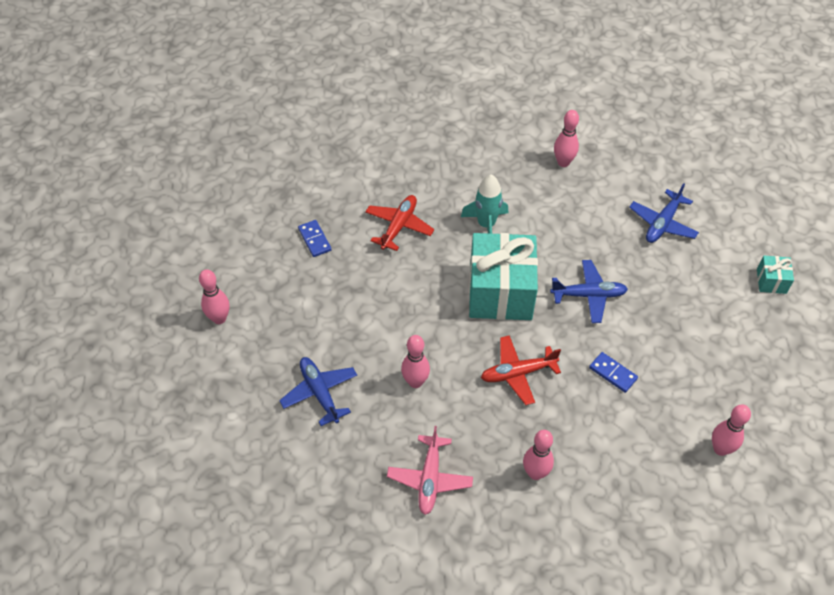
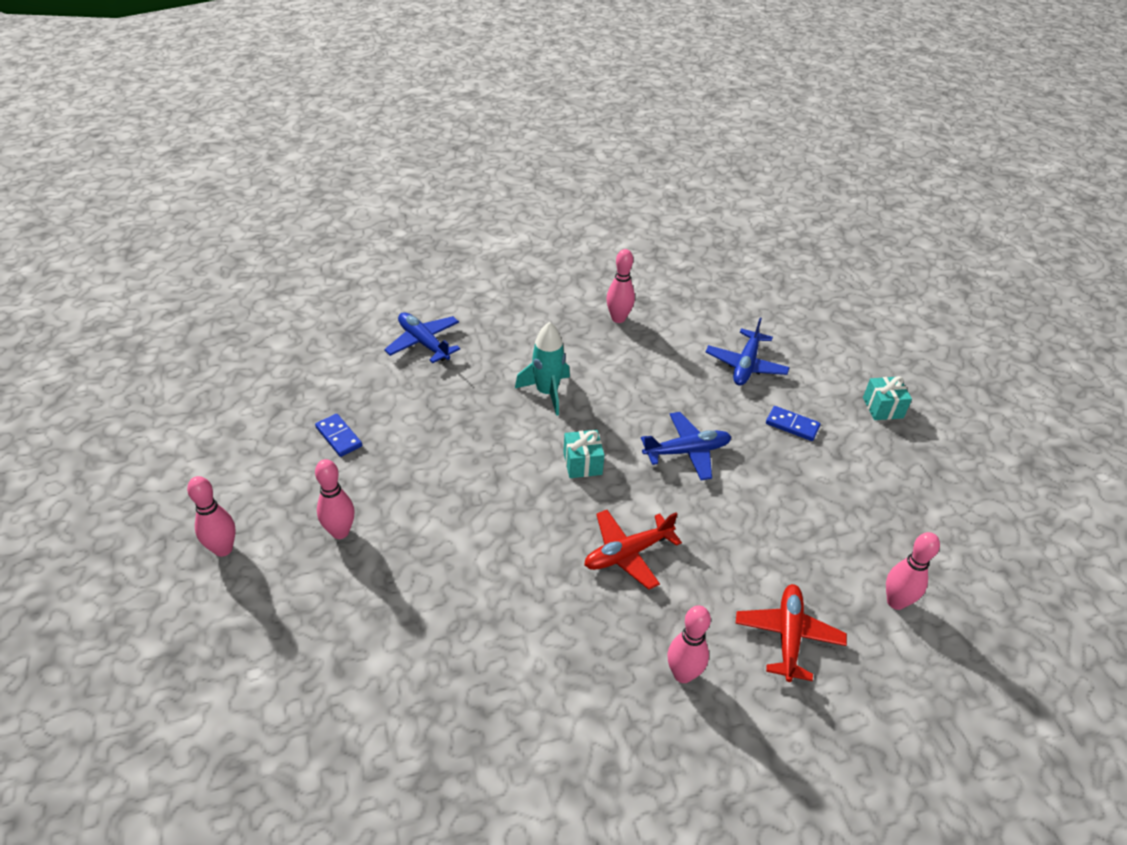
camera: 15 degrees left, 10 degrees down
blue plane [279,357,357,426] -> blue plane moved to [384,312,460,363]
red plane [365,195,434,251] -> red plane moved to [735,584,847,682]
pink plane [387,426,473,515] -> none
pink bowling pin [401,335,430,388] -> pink bowling pin moved to [315,459,355,539]
turquoise gift [469,233,538,320] -> turquoise gift [563,430,605,478], size x0.44
blue domino [589,352,638,393] -> blue domino moved to [766,406,821,441]

